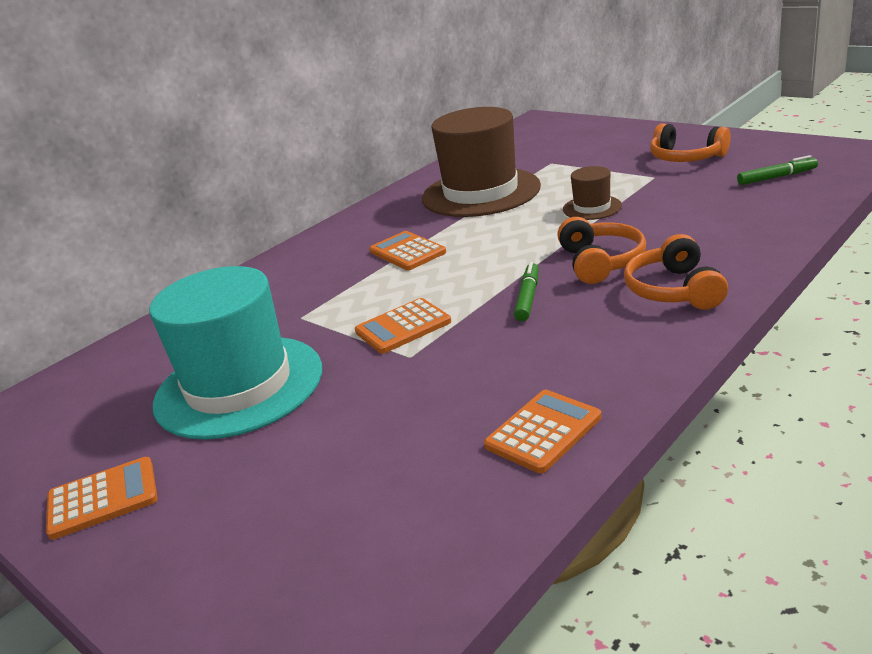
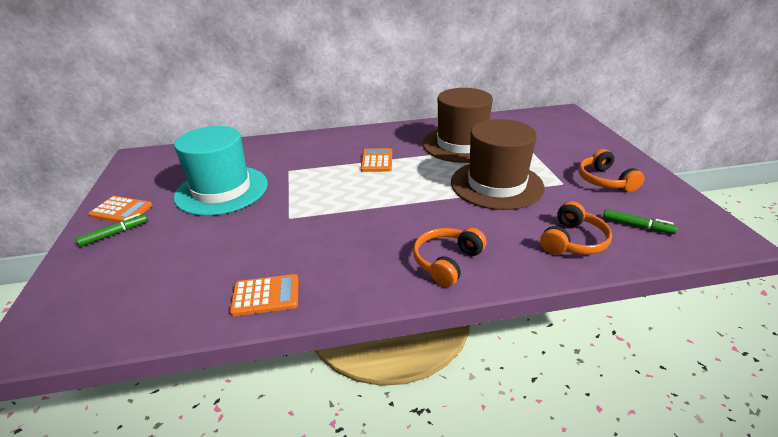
camera: 35 degrees right, 5 degrees up
orange calculator [355,298,451,354] -> none
green marker [514,262,539,321] -> green marker moved to [76,214,148,247]
orange headphones [557,217,646,284] -> orange headphones moved to [540,201,612,255]
brown hat [563,166,622,220] -> brown hat [451,119,545,210], size x2.24

